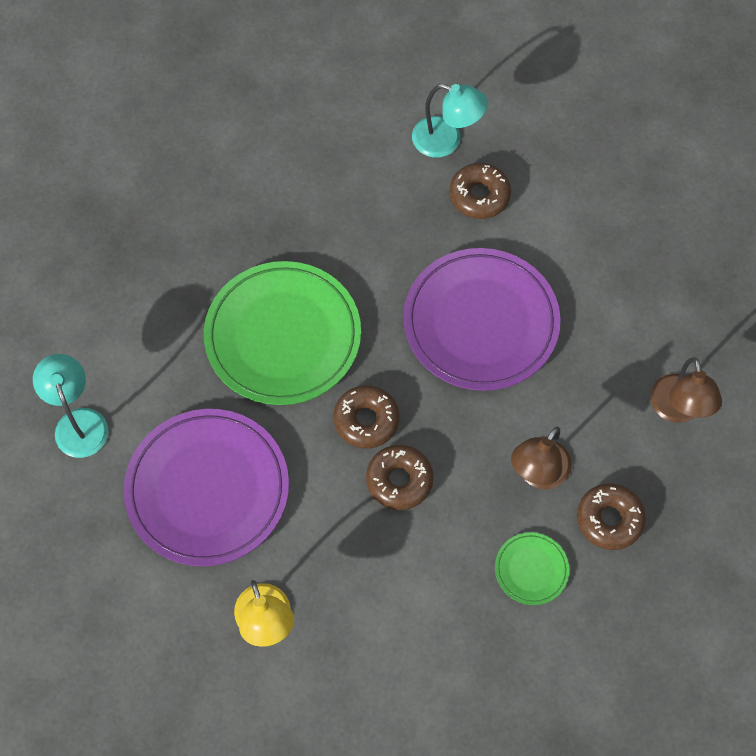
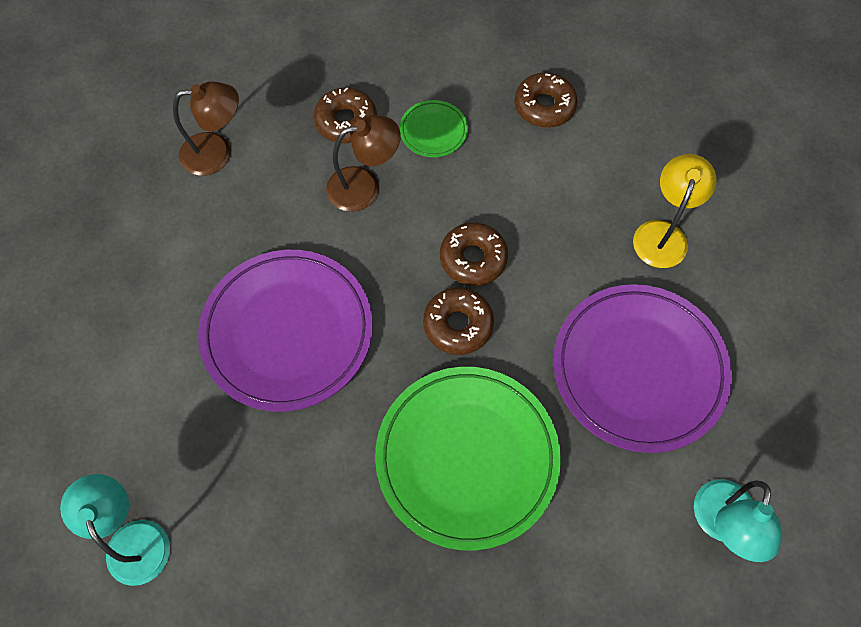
camera: 140 degrees left, 0 degrees up
brown donut [449,163,511,219] -> brown donut moved to [514,73,578,128]
brown lamp [650,357,722,423] -> brown lamp turned 45 degrees clockwise [173,81,239,176]

